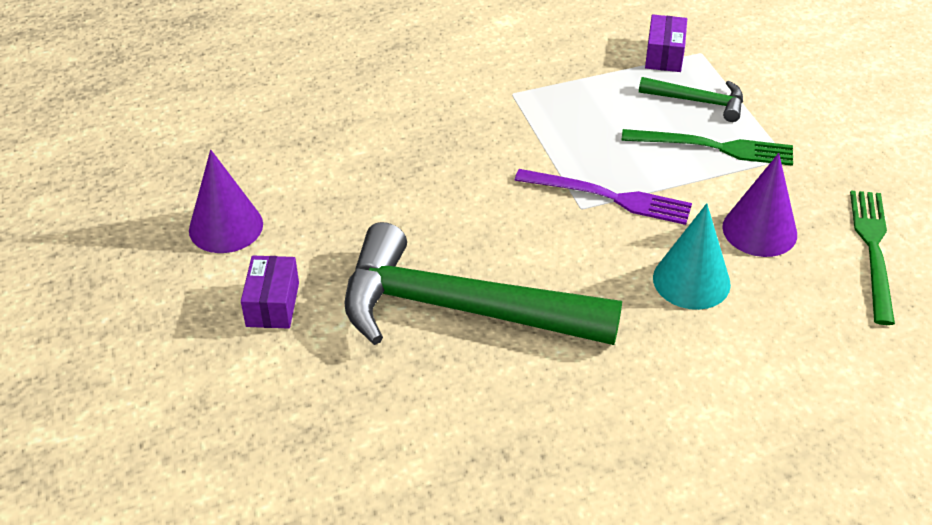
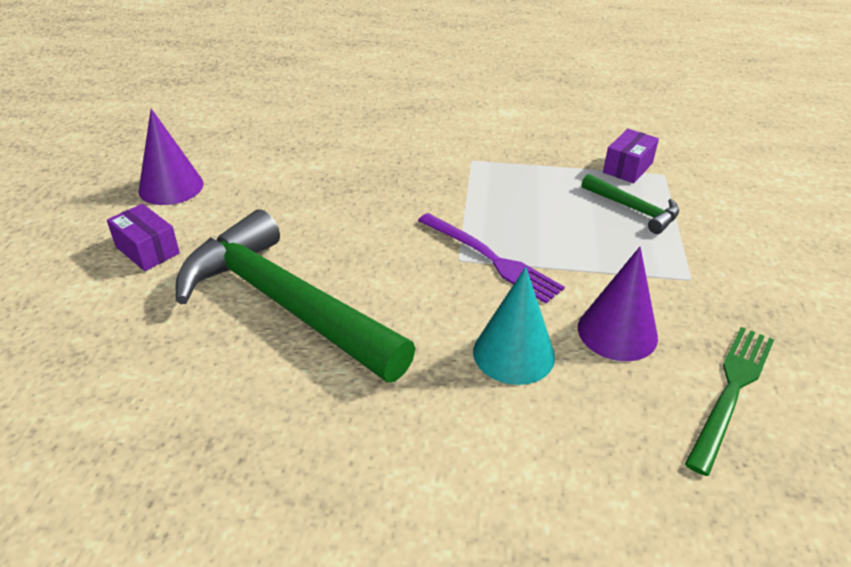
camera: 25 degrees right, 5 degrees down
purple box [241,256,299,329] -> purple box turned 75 degrees counterclockwise [107,204,180,271]
green fork [621,129,793,166] -> none

